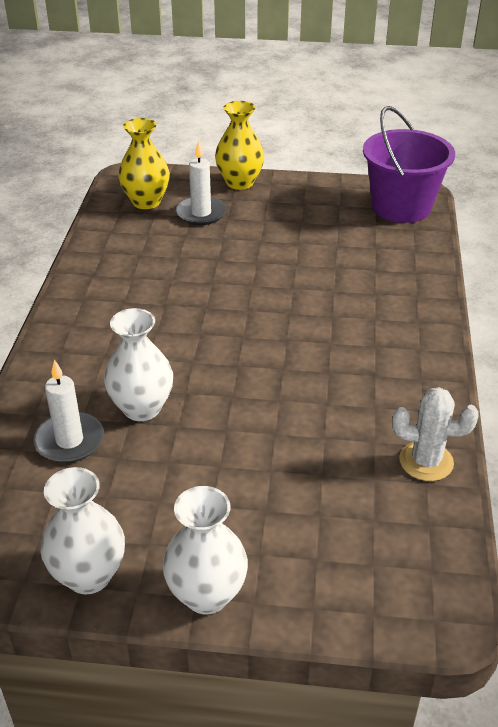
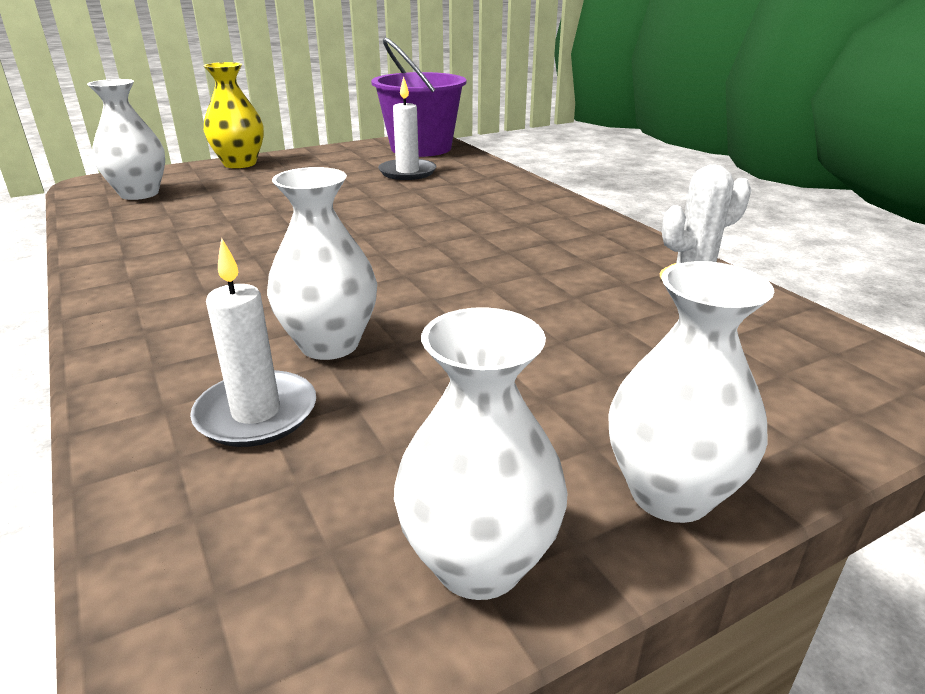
camera: 35 degrees left, 10 degrees down
yellow vase [118,118,170,209] -> white vase [87,79,165,200]
white candle [176,141,227,225] -> white candle moved to [378,77,436,180]

